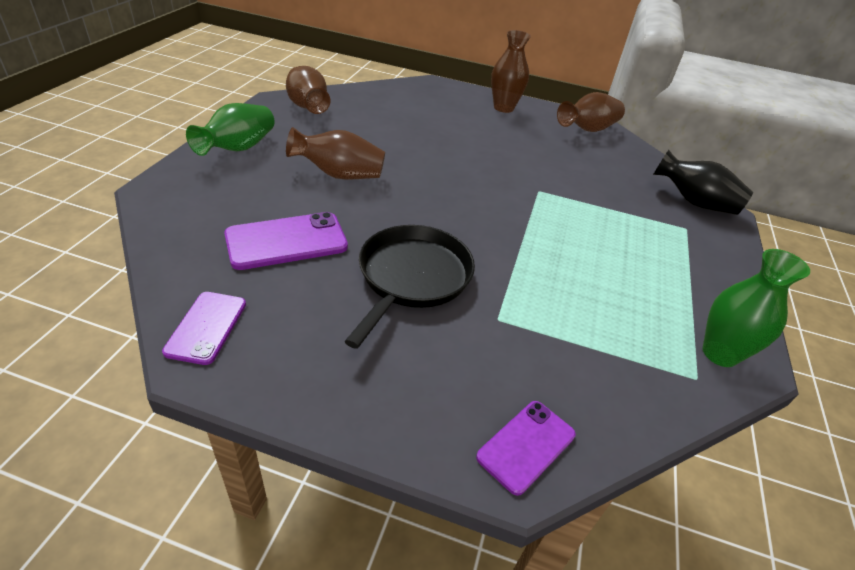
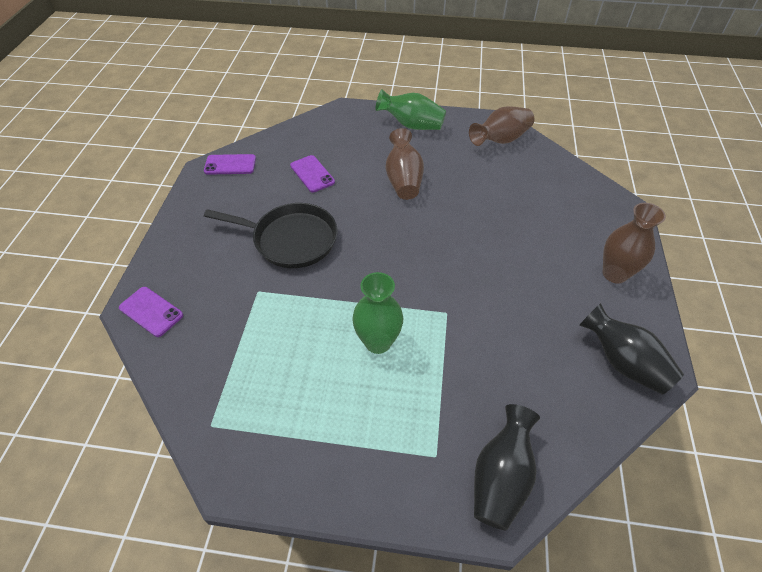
camera: 85 degrees right, 10 degrees up
purple phone [224,212,348,270] -> purple phone [290,155,335,193], size x0.66
brown vase [557,92,625,132] -> black vase [579,303,684,395]
green vase [703,249,810,367] -> green vase moved to [352,272,403,354]

